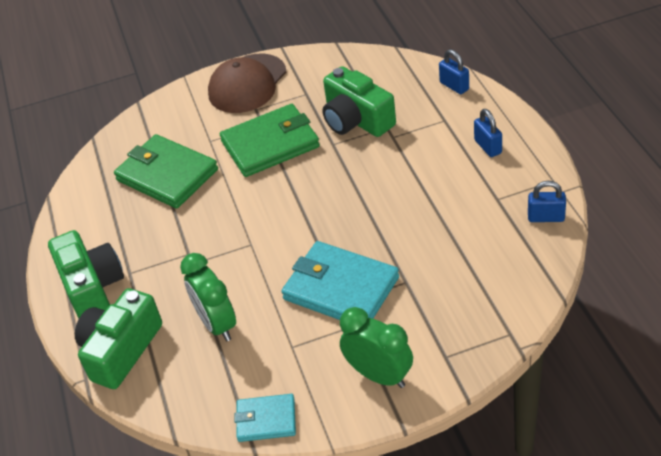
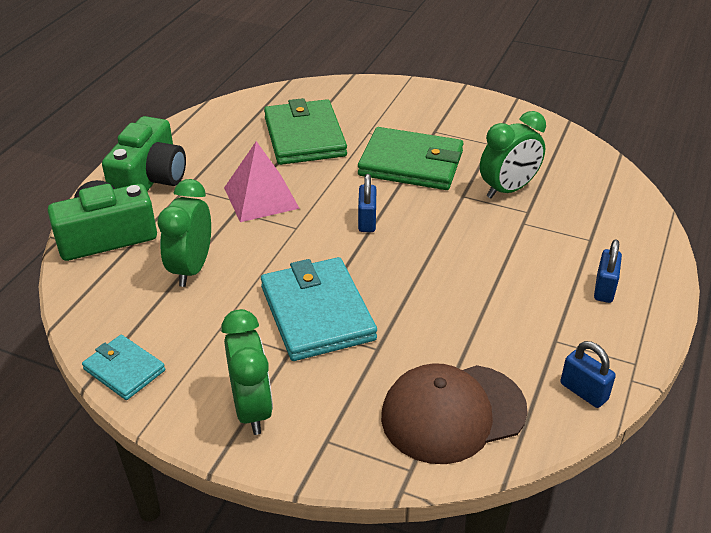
camera: 35 degrees right, 5 degrees down
brown cap [208,53,286,113] -> brown cap moved to [381,363,528,464]
green camera [322,66,396,137] -> green clock [480,111,546,198]
blue padlock [439,49,469,94] -> blue padlock moved to [358,174,376,232]
none -> pink pyramid [224,141,300,222]

